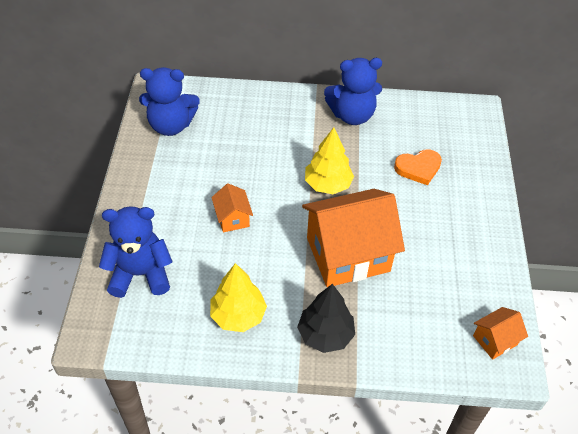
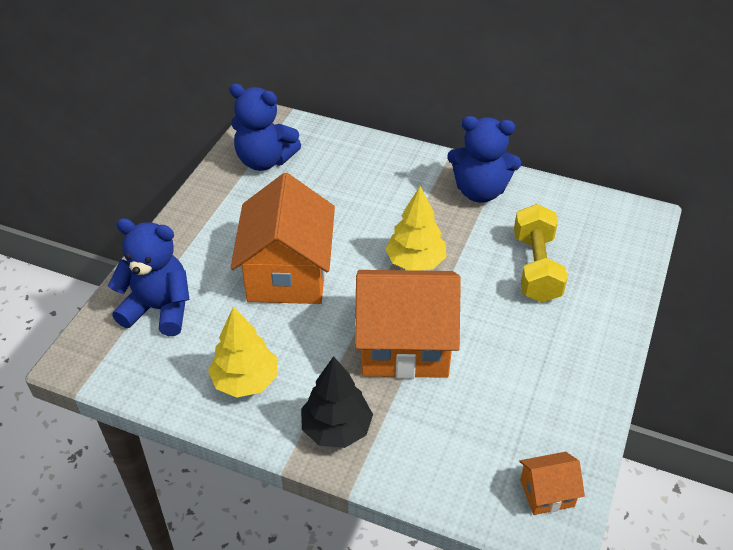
camera: 20 degrees right, 5 degrees down
orange house [211,183,253,232] -> orange house [230,173,335,304], size x2.22
orange heart [394,149,442,185] -> yellow dumbbell [514,204,567,303]

